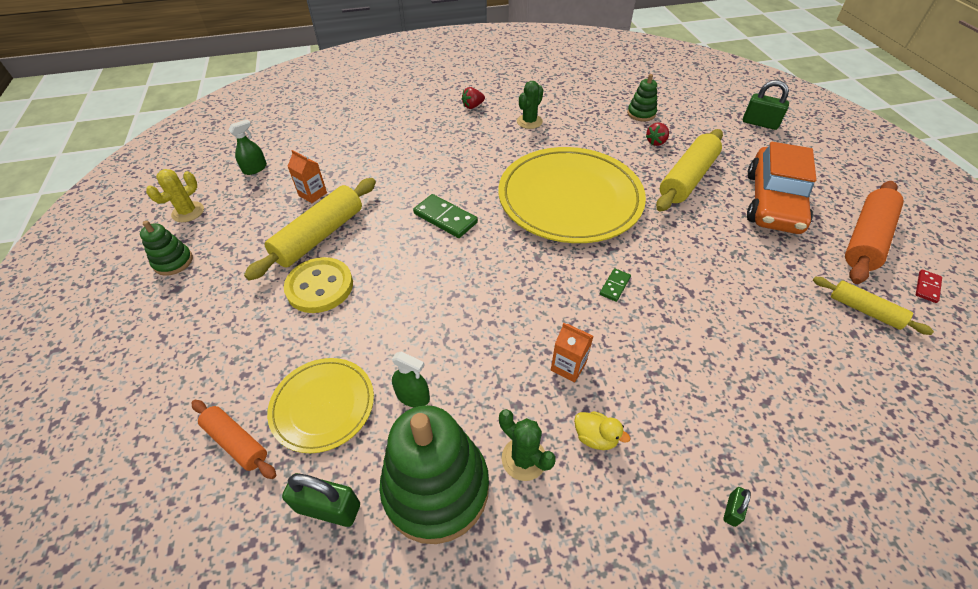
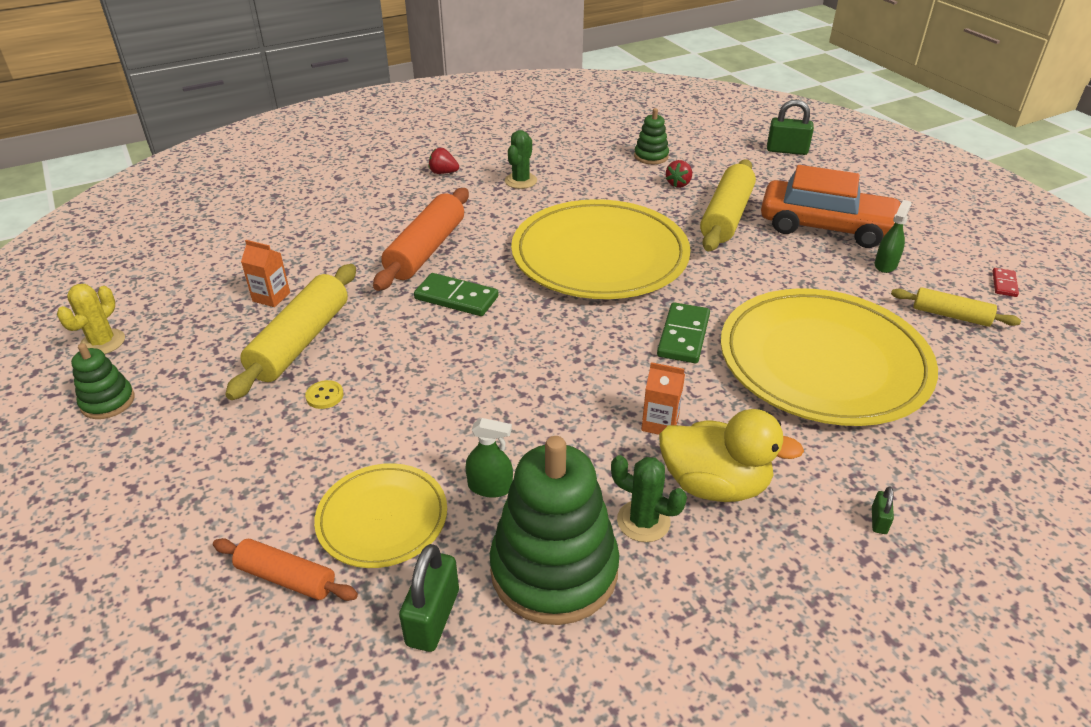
camera: 15 degrees left, 10 degrees down
green spray bottle [228,119,267,175] -> green spray bottle moved to [875,200,912,273]
green padlock [282,473,360,527] -> green padlock turned 75 degrees counterclockwise [399,544,459,652]
yellow button [284,257,353,313] -> yellow button [305,380,344,409], size x0.43
red strawberry [462,87,485,109] -> red strawberry turned 60 degrees clockwise [429,148,459,174]
yellow duck [574,411,630,450] -> yellow duck [659,409,804,502], size x2.09
green domino [600,268,631,302] -> green domino [657,302,710,363], size x1.81
orange car [747,142,817,234] -> orange car turned 75 degrees counterclockwise [761,165,904,248]
orange rolling pin [845,181,904,284] -> orange rolling pin moved to [373,188,469,291]
none -> yellow plate [721,288,938,426]

